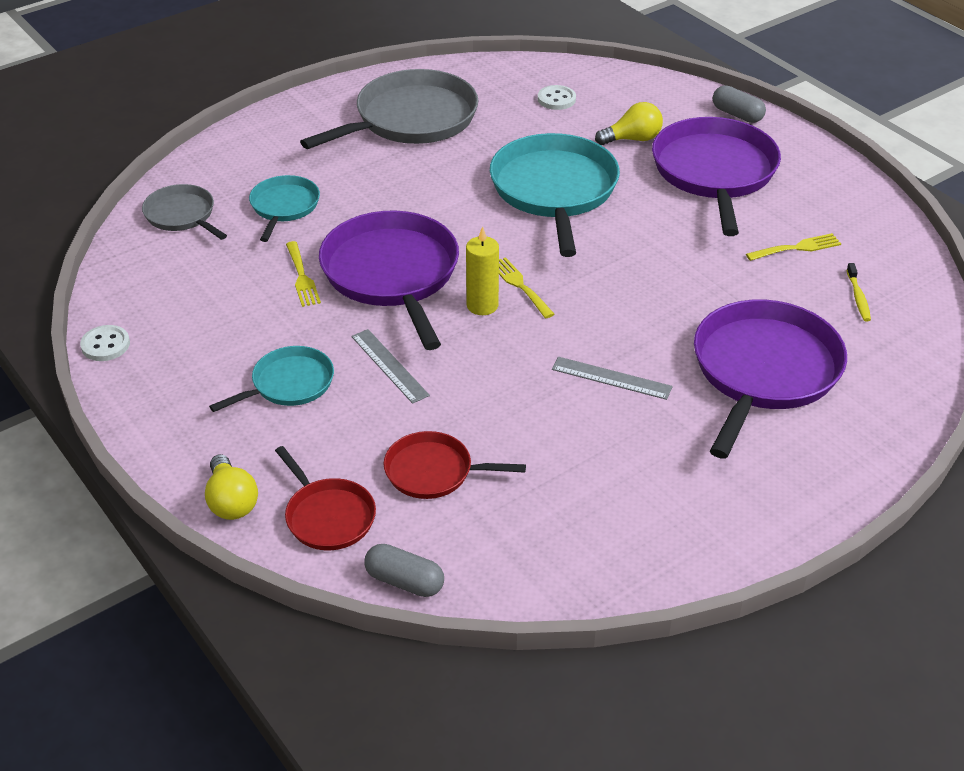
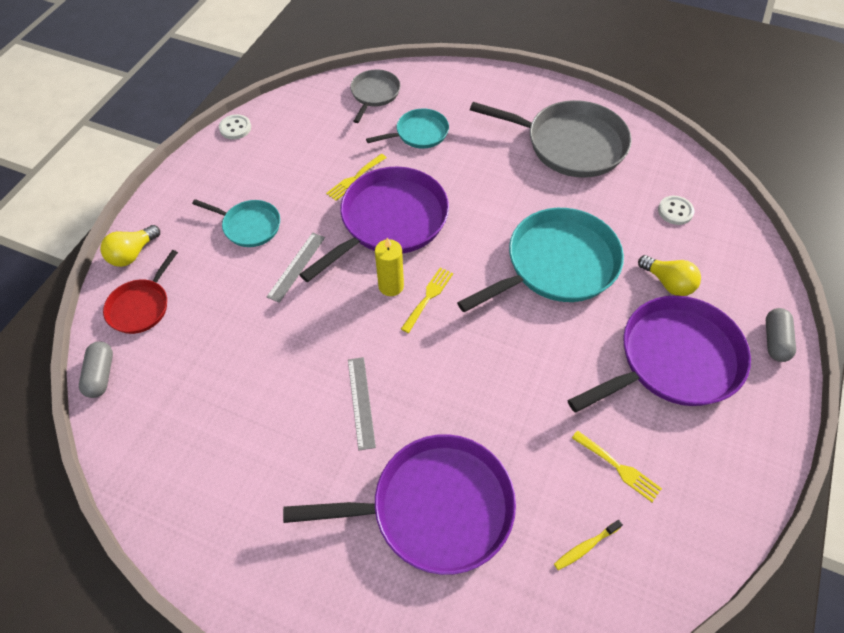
camera: 60 degrees right, 15 degrees up
red pan [384,431,526,499] -> none

